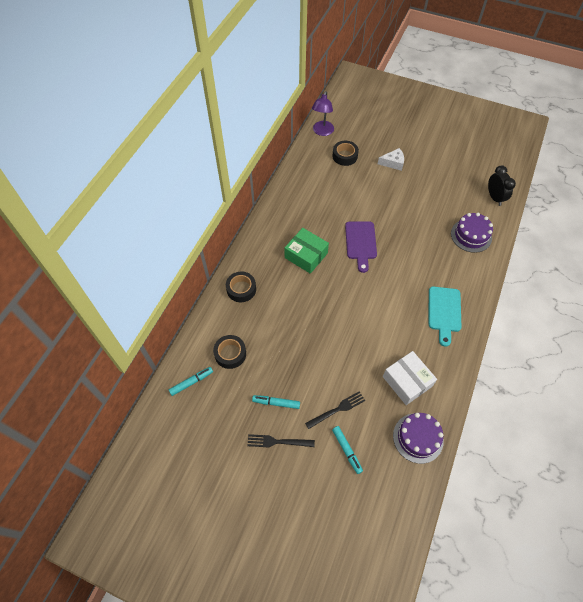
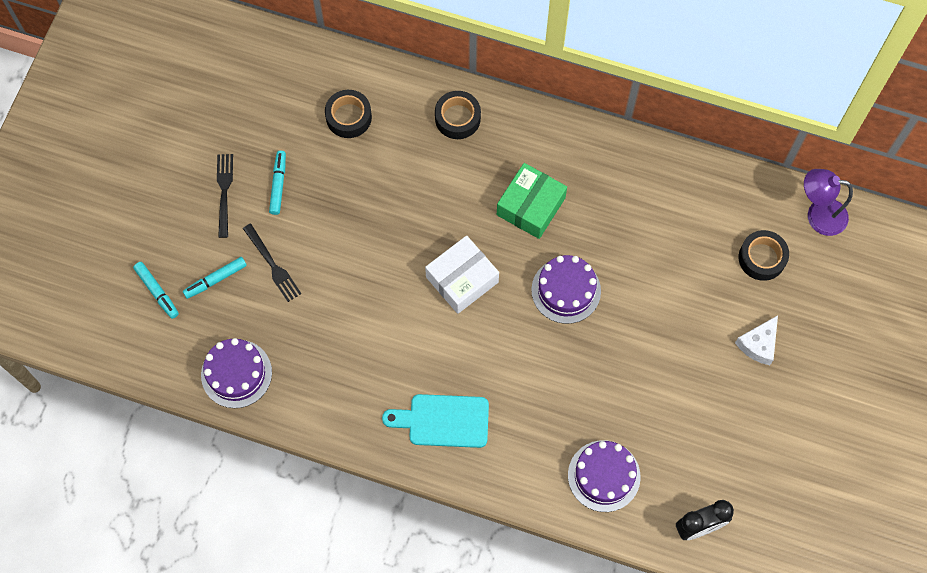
camera: 85 degrees right, 10 degrees up
turquoise marker [169,367,213,396] -> turquoise marker moved to [133,262,179,319]
purple cutting board [345,221,377,273] -> purple cake [531,255,601,324]
white cheese [378,148,404,171] -> white cheese turned 45 degrees clockwise [735,315,778,365]
white box [383,351,437,405] -> white box moved to [425,235,499,314]

